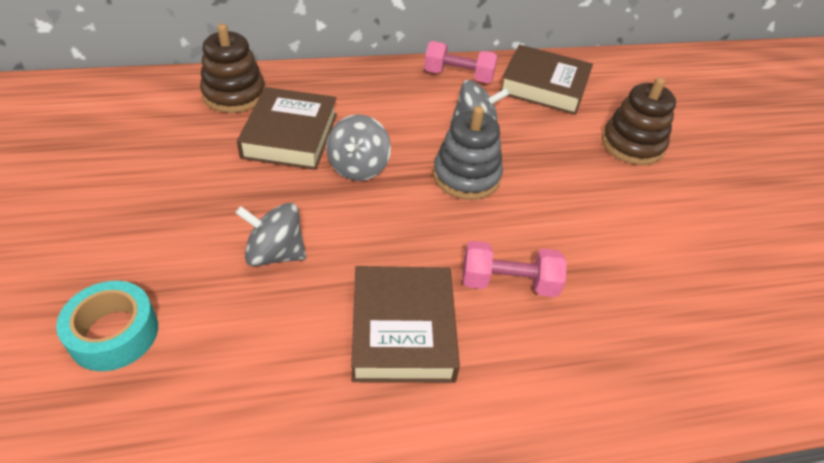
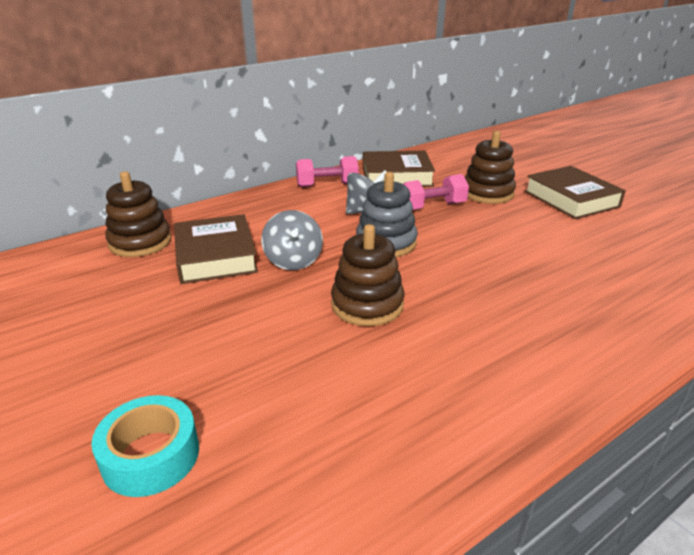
camera: 20 degrees left, 15 degrees down
grey spinning top [235,203,306,267] -> none
brown book [351,266,460,383] -> brown book moved to [524,166,626,219]
pink dumbbell [462,241,567,297] -> pink dumbbell moved to [403,174,469,210]
none -> brown stacking toy [331,224,404,326]

